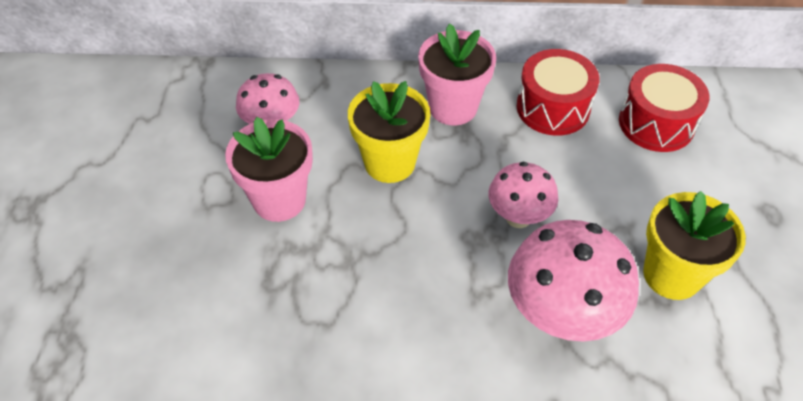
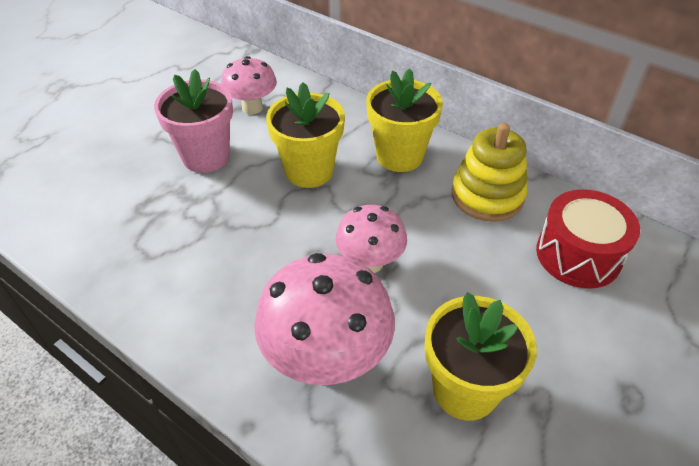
camera: 35 degrees right, 5 degrees down
pink flower pot [418,24,496,126] -> yellow flower pot [366,68,443,172]
red drum [516,49,599,136] -> yellow stacking toy [452,123,528,222]

